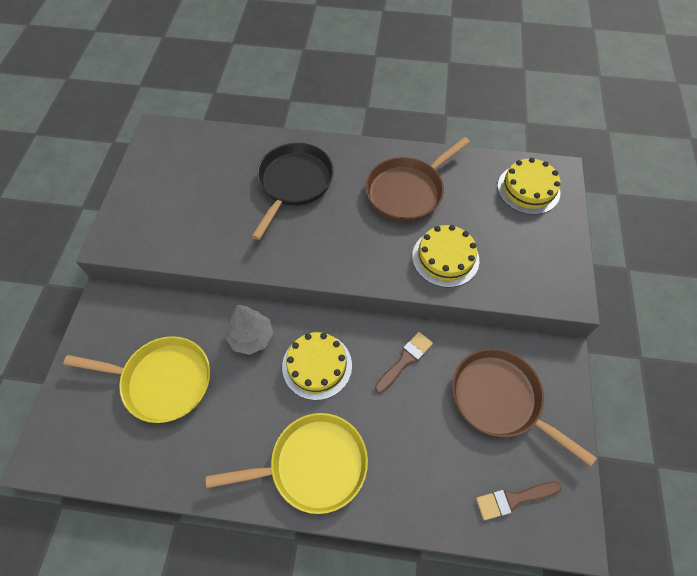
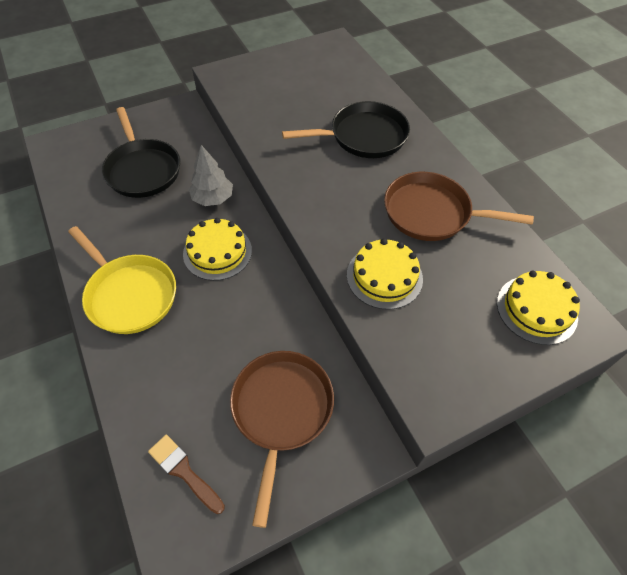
camera: 55 degrees right, 5 degrees down
yellow pan [63,336,210,423] -> black pan [102,107,180,198]
brown brush [375,332,433,393] -> none

